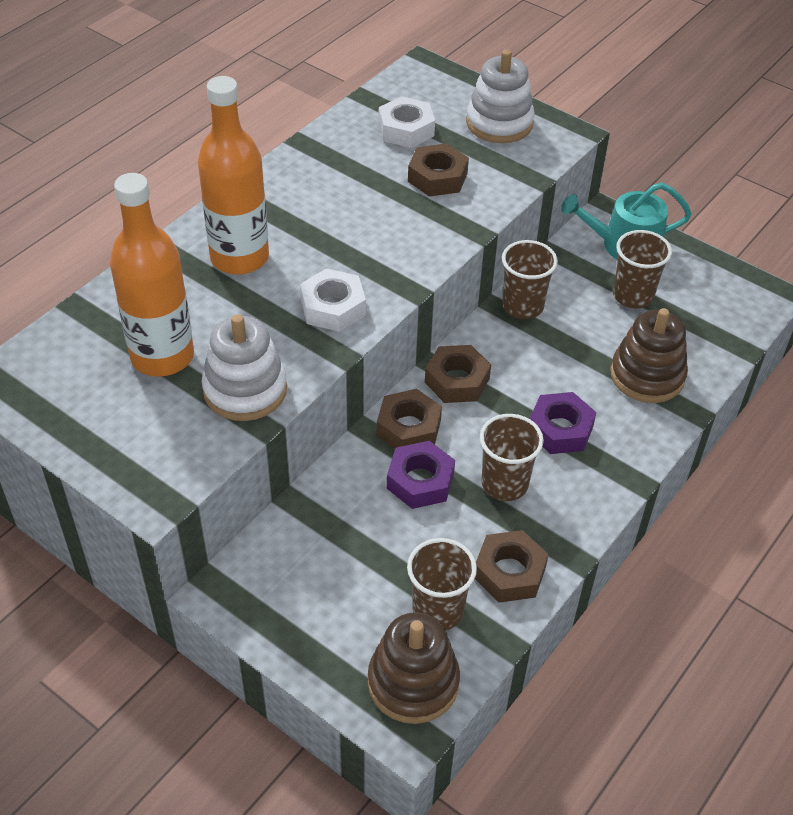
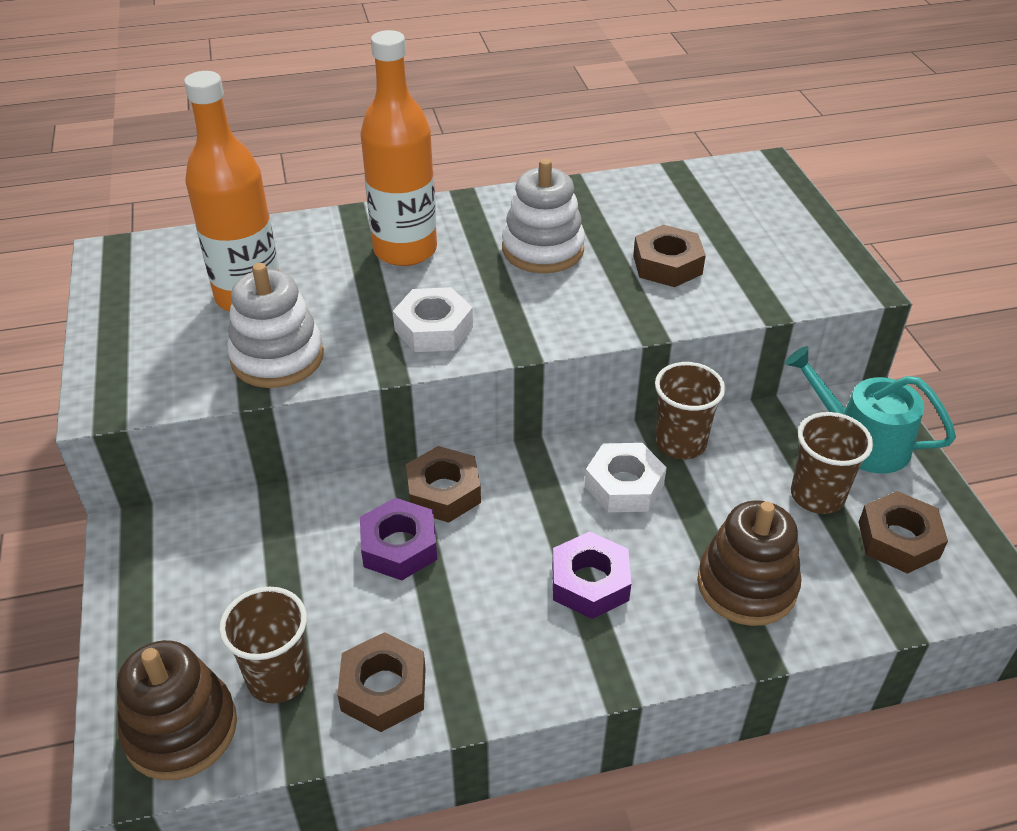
camera: 40 degrees right, 5 degrees down
white nut [378,96,435,148] -> white nut moved to [585,443,667,512]
brown nut [425,345,491,403] -> brown nut moved to [858,491,948,574]
white stacking toy [466,50,535,143] -> white stacking toy moved to [502,159,585,273]
brown cup [480,414,544,501] -> none

